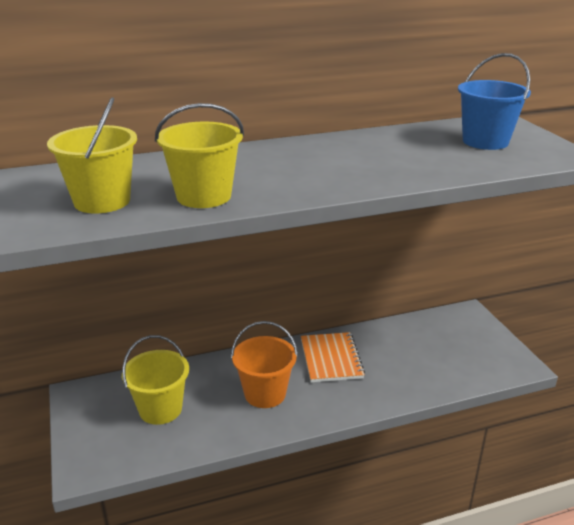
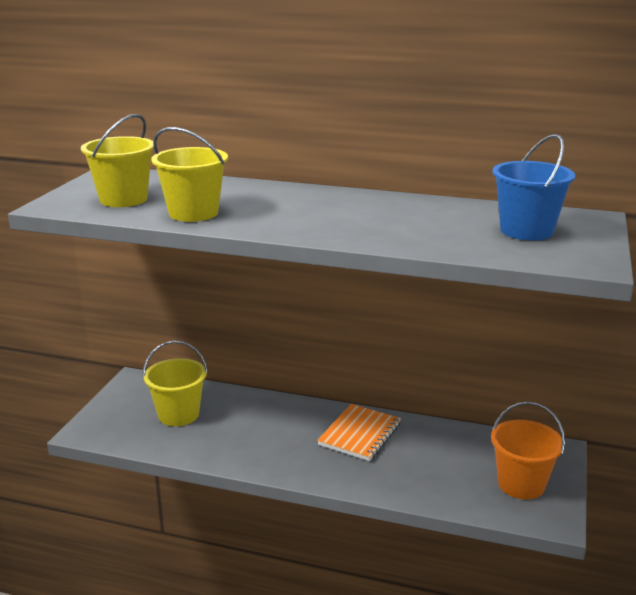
camera: 35 degrees right, 5 degrees down
orange bucket [231,321,298,408] -> orange bucket moved to [491,402,565,500]

